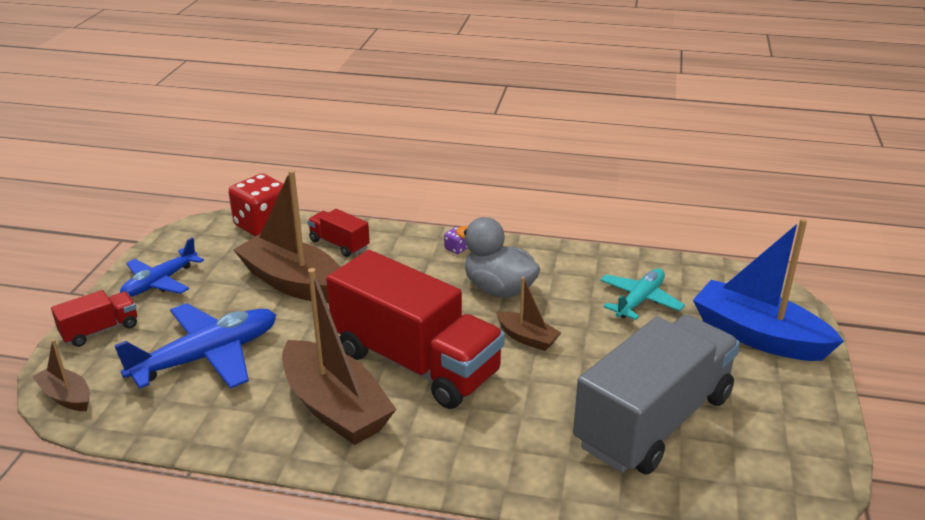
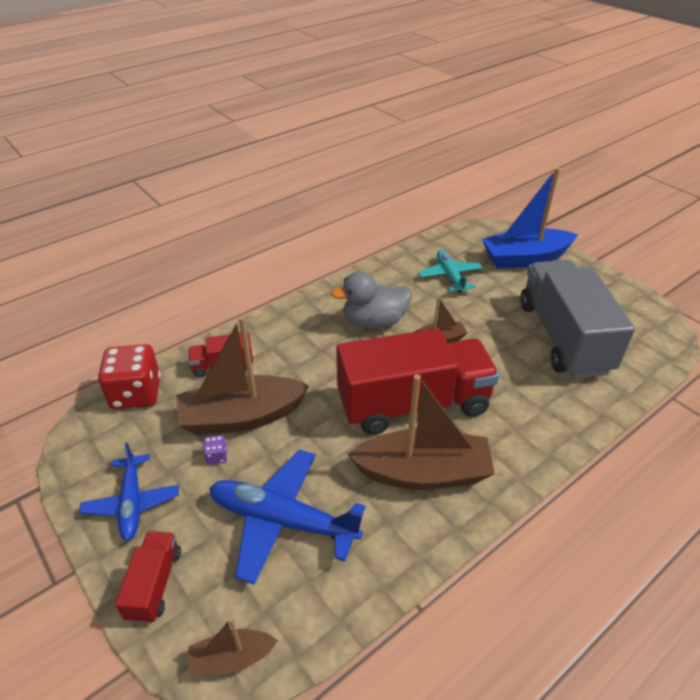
camera: 50 degrees left, 10 degrees up
blue plane [114,303,276,389] -> blue plane turned 75 degrees counterclockwise [209,449,365,584]
purple dice [444,227,468,254] -> purple dice moved to [203,435,228,465]

